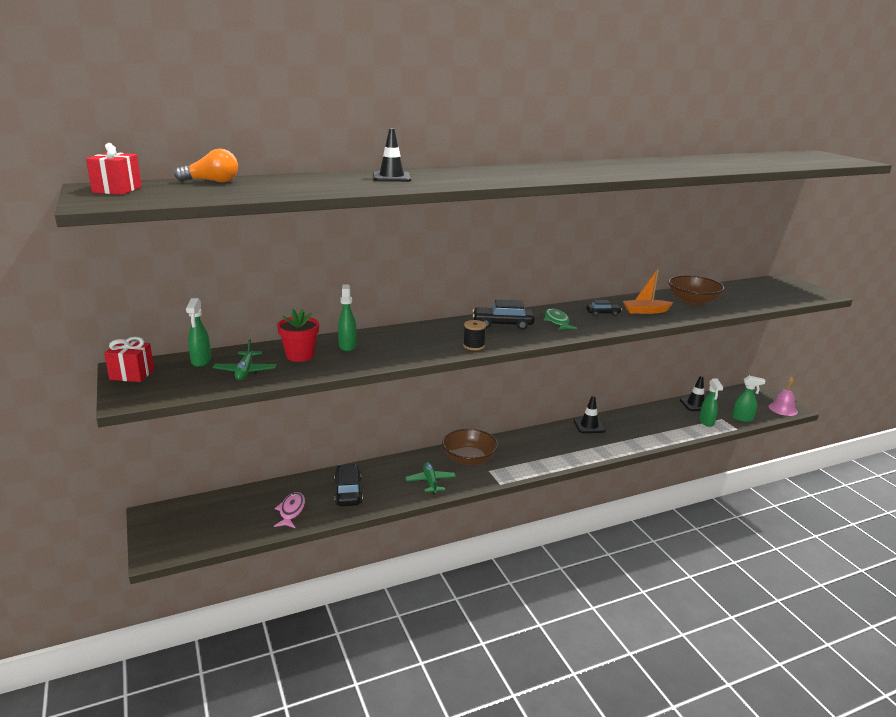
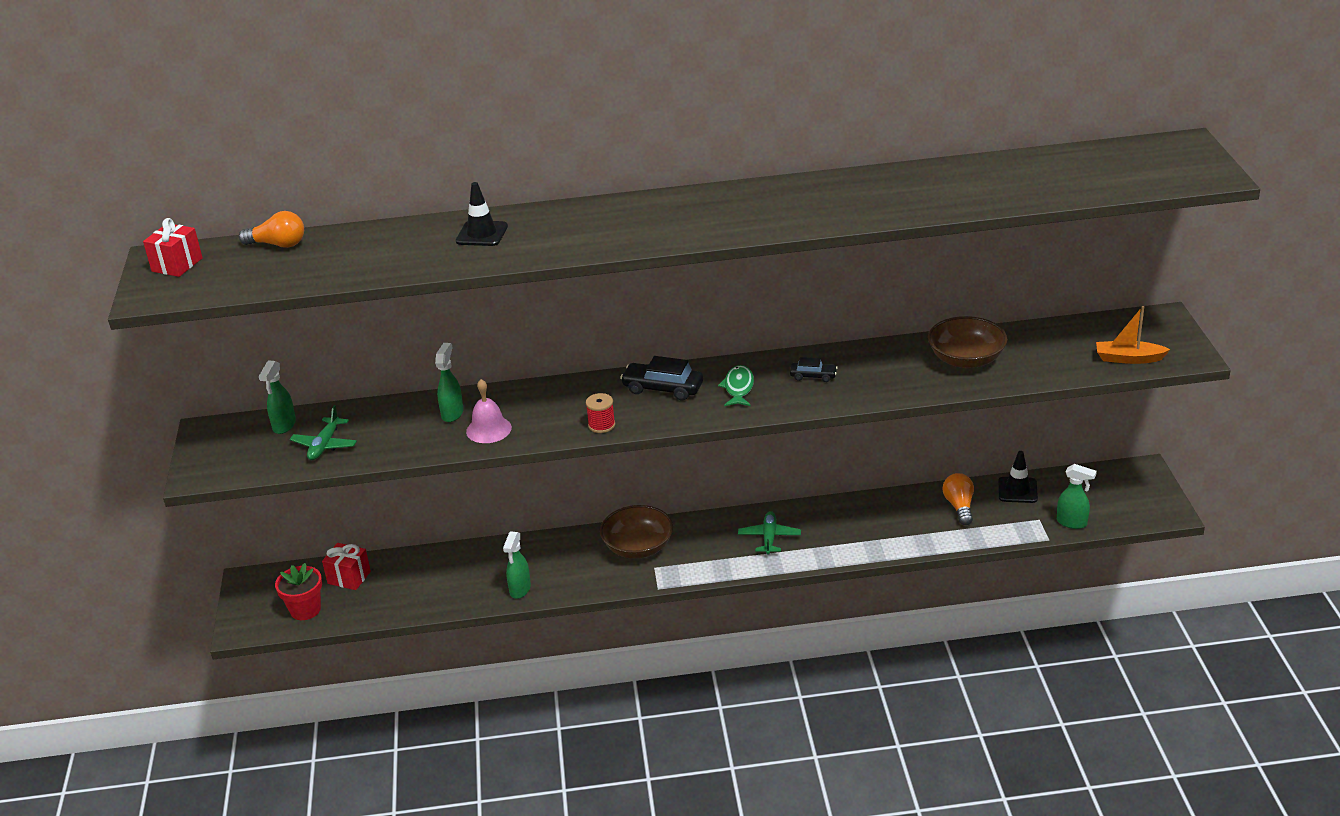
camera: 20 degrees right, 10 degrees up
red gift [104,337,154,382] -> red gift moved to [322,543,371,590]
pink fish [274,492,305,528] -> none
red flower pot [277,309,319,362] -> red flower pot moved to [275,563,322,620]
black car [334,464,363,506] -> none
green plane [405,462,456,494] -> green plane moved to [738,511,801,555]
black spool [463,320,486,350] -> red spool [586,393,615,433]
black traffic cone [574,395,606,433] -> none
orange boat [623,269,673,314] -> orange boat moved to [1096,306,1170,364]
green spray bottle [699,379,723,427] -> green spray bottle moved to [503,531,531,599]
pink bell [769,377,798,416] -> pink bell moved to [466,379,512,443]
none -> orange light bulb [942,473,974,525]

